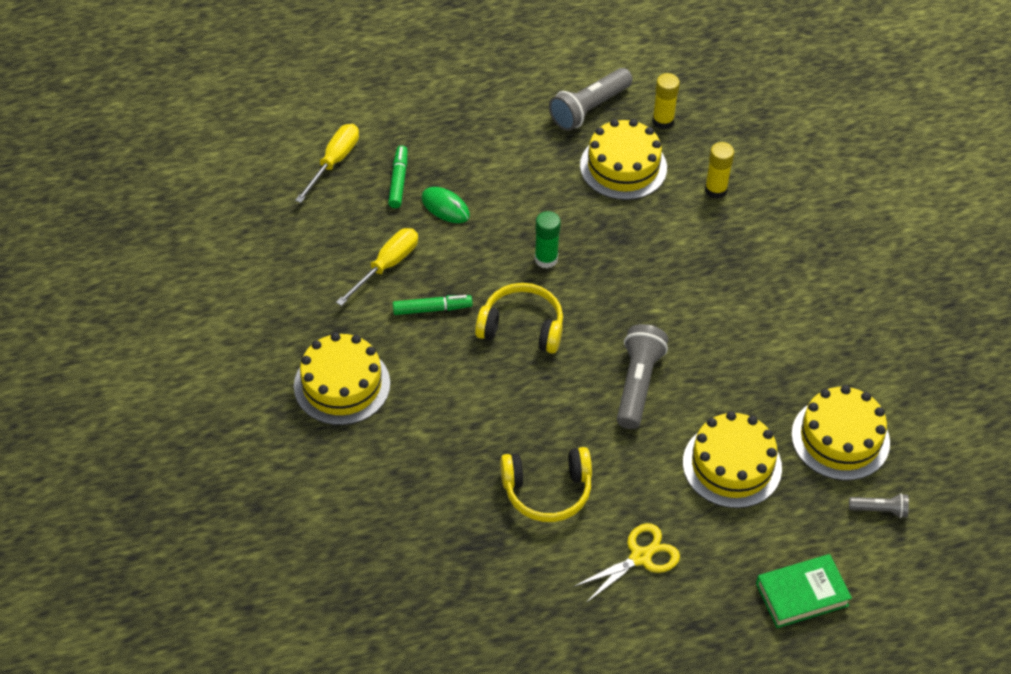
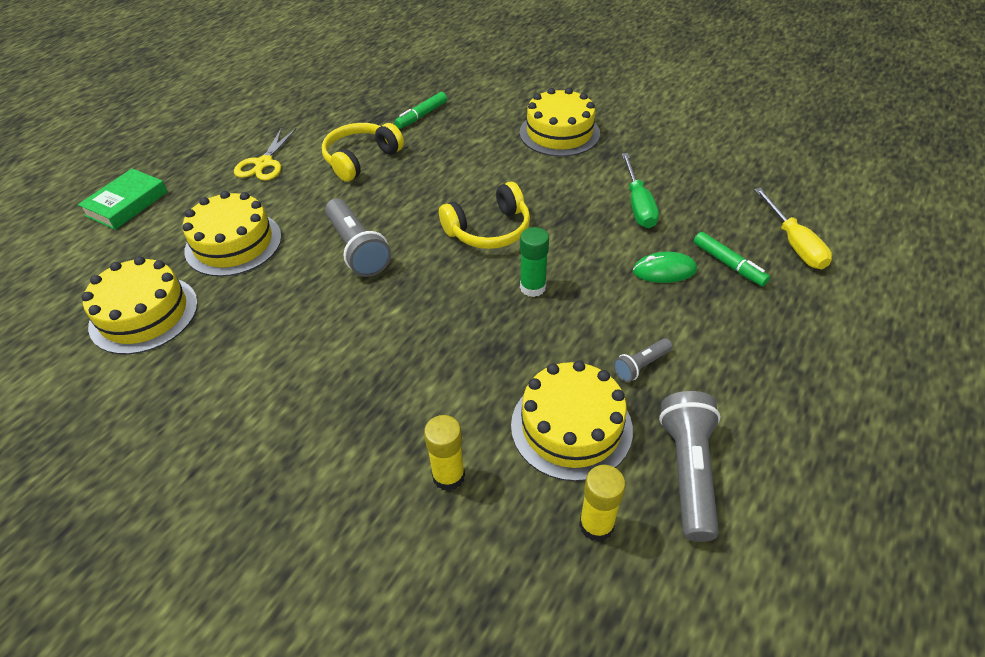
camera: 140 degrees right, 5 degrees down
yellow screwdriver [336,228,418,306] -> green screwdriver [622,153,659,228]
green marker [393,295,473,315] -> green marker moved to [394,92,447,129]
grey flashlight [849,493,909,518] -> grey flashlight moved to [613,338,673,382]

